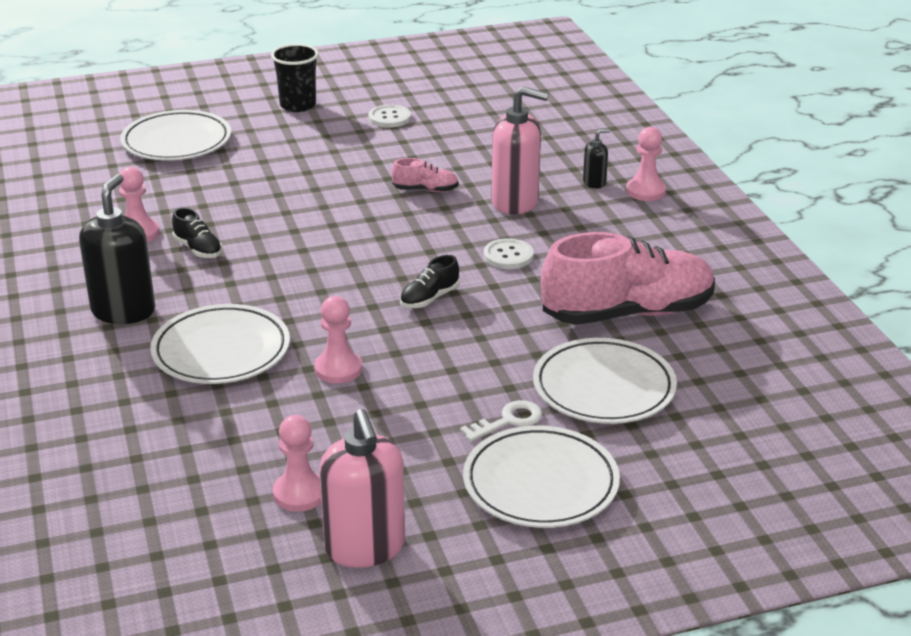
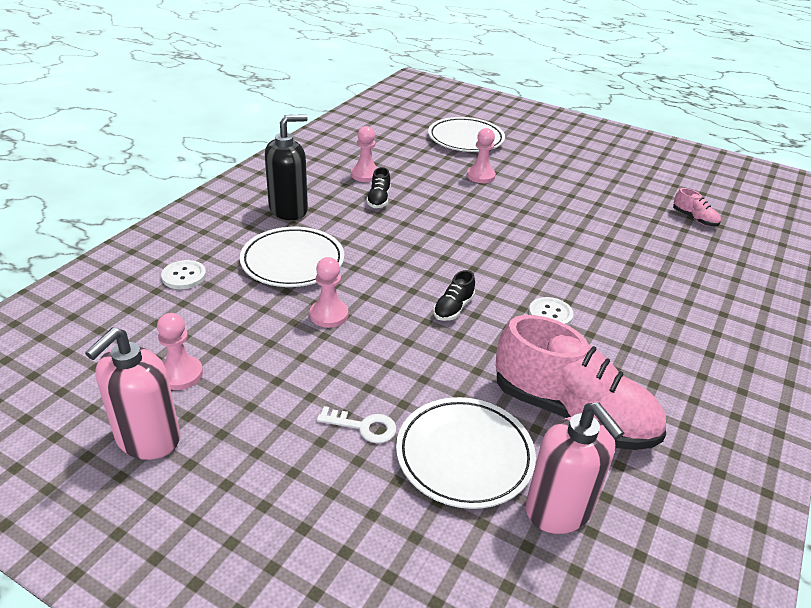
camera: 45 degrees right, 5 degrees up
black cup [271,44,319,112] -> none
white button [369,105,411,128] -> white button moved to [161,260,206,289]
pink shoe [392,158,459,192] -> pink shoe moved to [673,188,721,226]
black shoe [400,255,459,308] -> black shoe turned 60 degrees counterclockwise [433,270,475,321]
white plate [463,425,620,528] -> none
pink soap dispenser [491,86,549,215] -> pink soap dispenser moved to [526,402,624,534]
black soap dispenser [583,129,611,188] -> none
pink pawn [626,127,666,201] -> pink pawn moved to [467,128,496,183]

